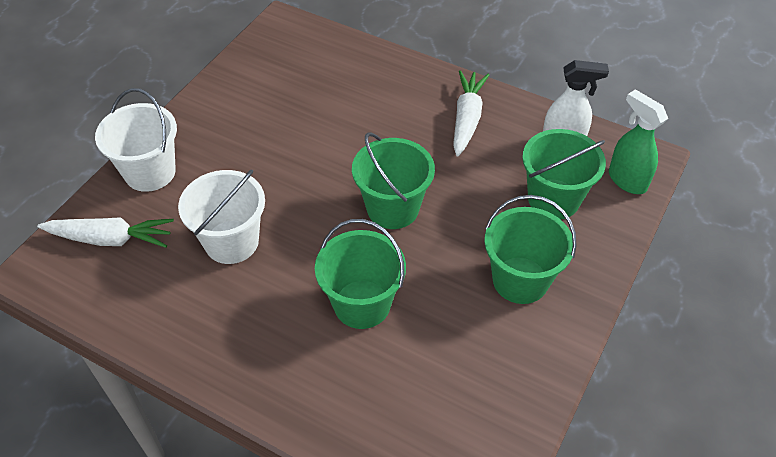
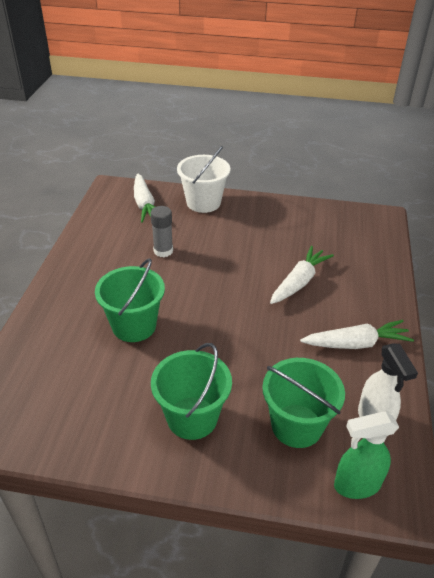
camera: 70 degrees right, 10 degrees down
white bucket [178,170,265,264] -> grey glue stick [151,206,173,257]
green bucket [352,132,435,229] -> none
green spray bottle [609,89,668,194] -> green spray bottle turned 135 degrees counterclockwise [334,411,399,499]
none -> white carrot [270,246,334,304]

